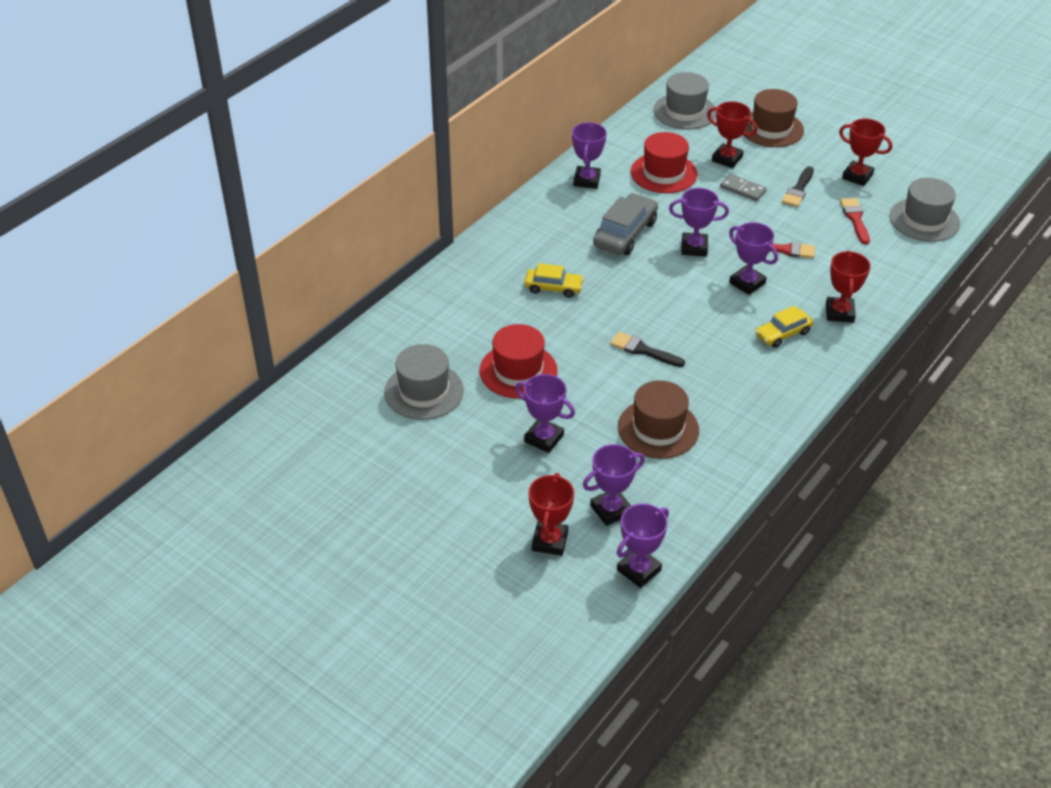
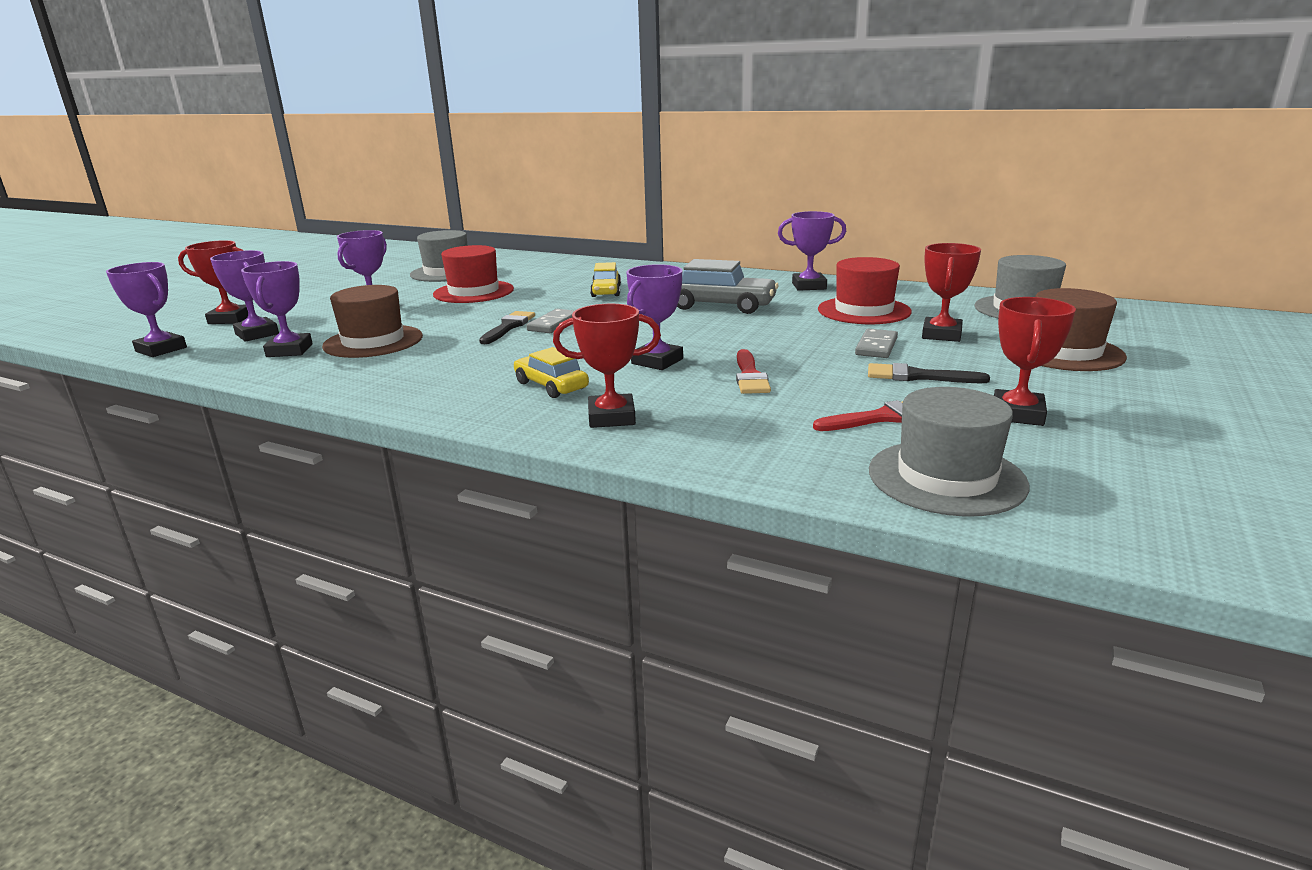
camera: 80 degrees right, 20 degrees down
purple trophy [669,188,729,257] -> purple trophy moved to [241,261,313,357]
none -> grey domino [526,309,575,333]

